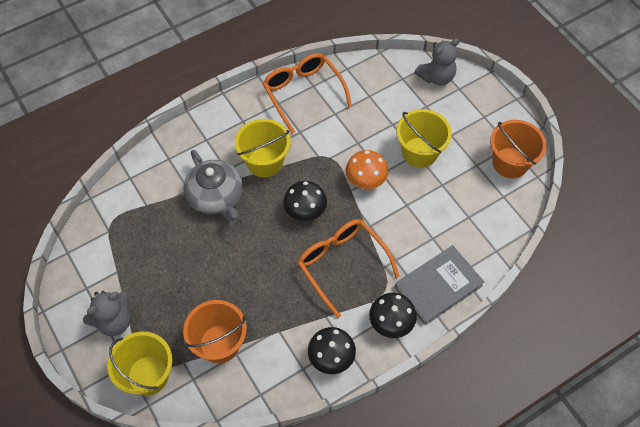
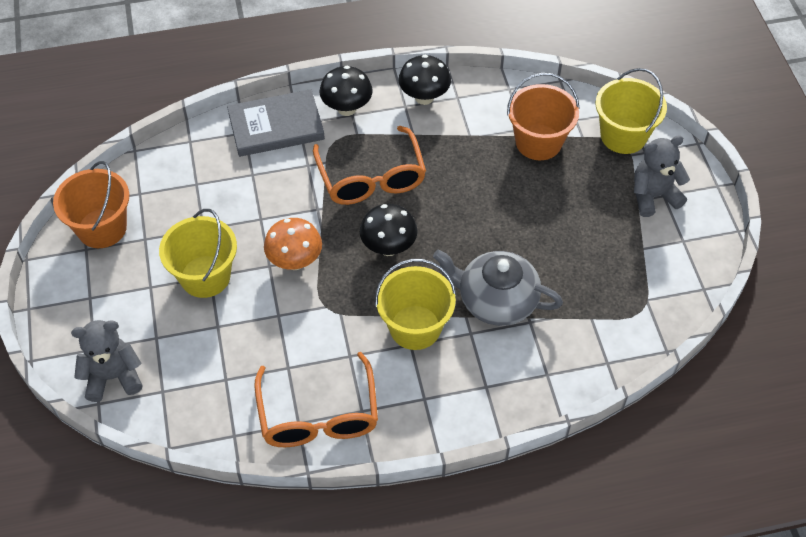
camera: 160 degrees left, 5 degrees down
grey teapot [183,150,243,221] -> grey teapot turned 60 degrees counterclockwise [433,250,563,326]

